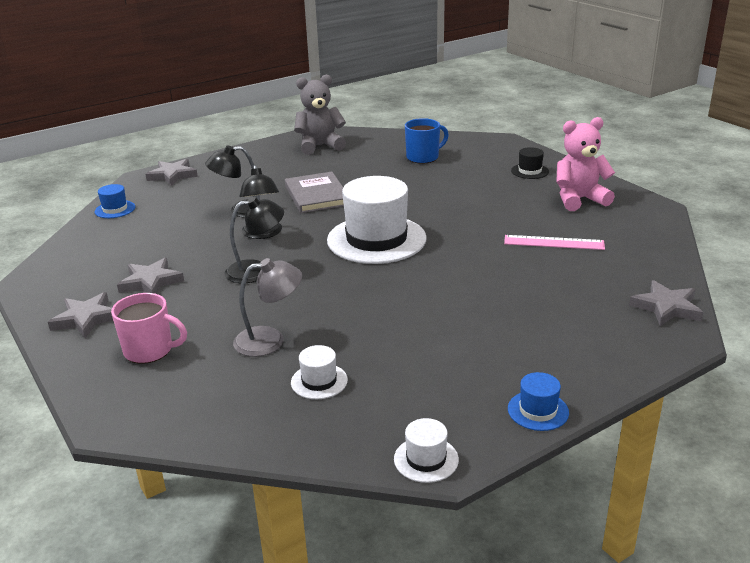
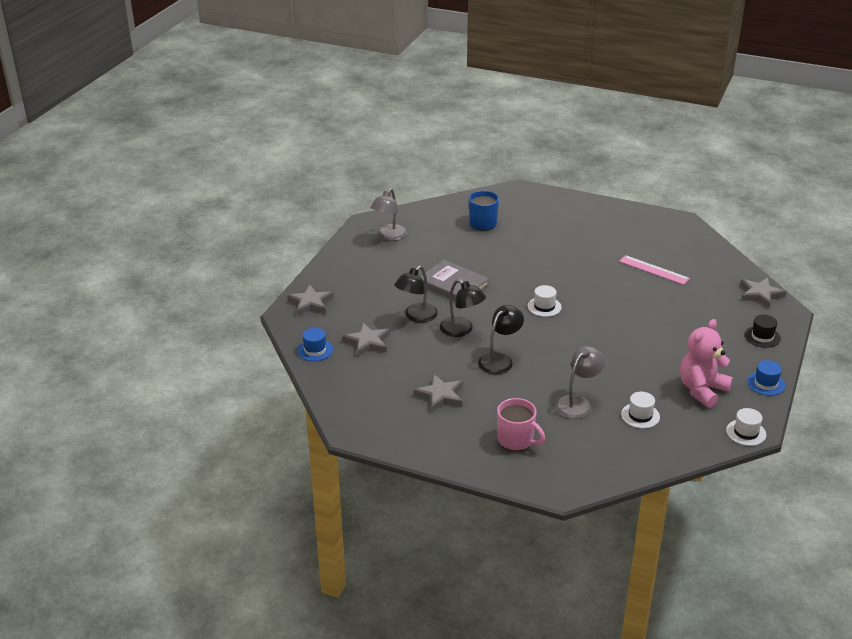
camera: 35 degrees left, 5 degrees up
grey star [48,292,113,338] -> grey star moved to [343,323,390,357]
pink mug [111,293,187,364] -> pink mug turned 60 degrees clockwise [497,398,545,451]
grey teddy bear [294,75,346,155] -> grey lamp [370,188,407,241]
white hat [327,176,427,264] -> white hat [528,285,562,317], size x0.44
pink ruler [504,235,605,250] -> pink ruler turned 60 degrees clockwise [619,255,690,285]
black hat [511,147,549,179] -> black hat moved to [744,315,781,348]
pink teddy bear [556,117,615,211] -> pink teddy bear moved to [680,319,733,408]

